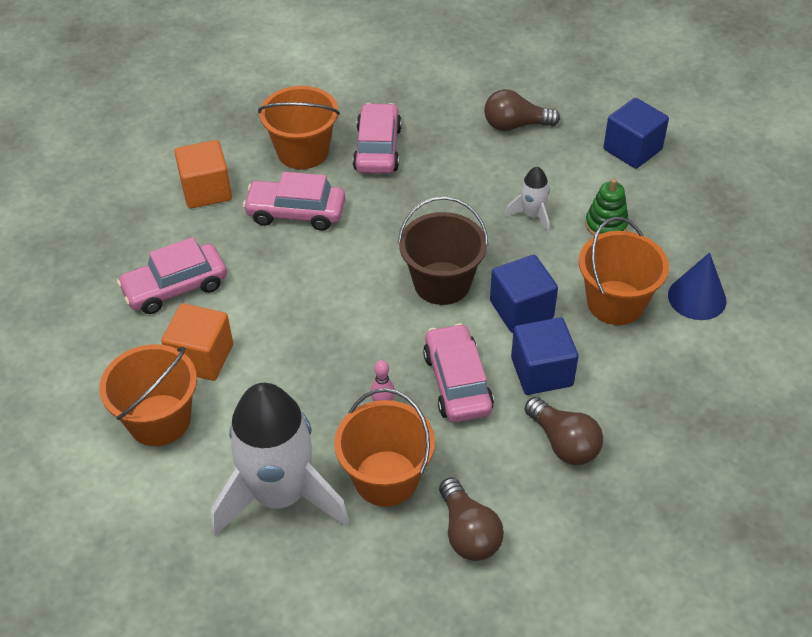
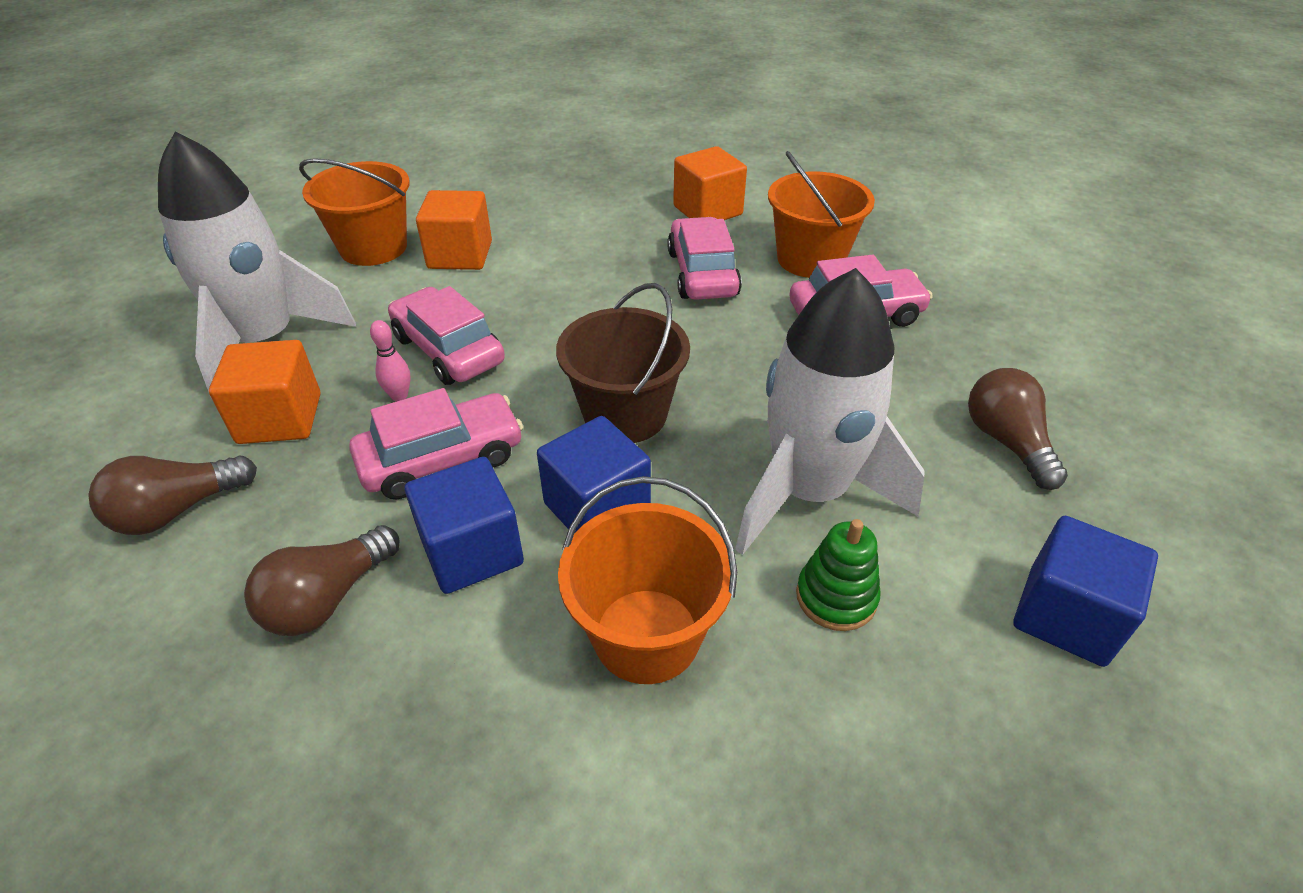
camera: 75 degrees right, 5 degrees down
pink car [117,237,227,314] -> pink car moved to [388,286,505,385]
orange bucket [334,388,435,507] -> orange cube [209,340,321,444]
white rocket [505,167,550,233] -> white rocket [735,268,925,555], size x2.30
blue cone [668,252,726,320] -> none

